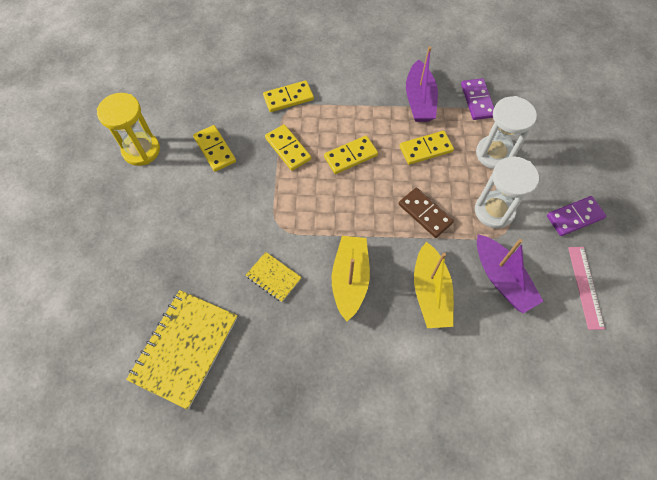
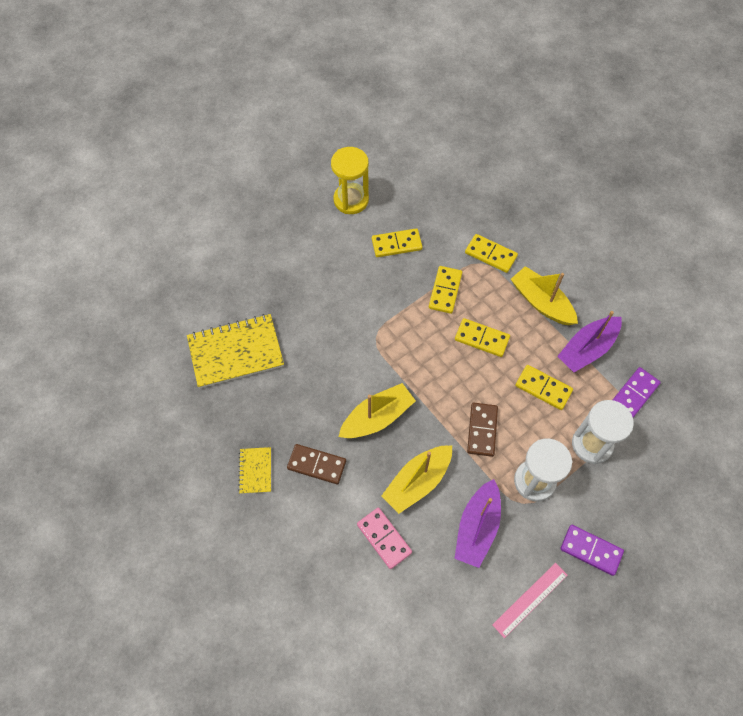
camera: 50 degrees right, 0 degrees up
yellow domino [193,125,236,172] -> yellow domino turned 60 degrees clockwise [372,229,423,257]
yellow notebook [246,252,302,302] -> yellow notebook moved to [238,447,271,494]
none -> brown domino [287,444,346,484]
none -> pink domino [357,508,412,569]
none -> yellow boat [511,266,578,325]

